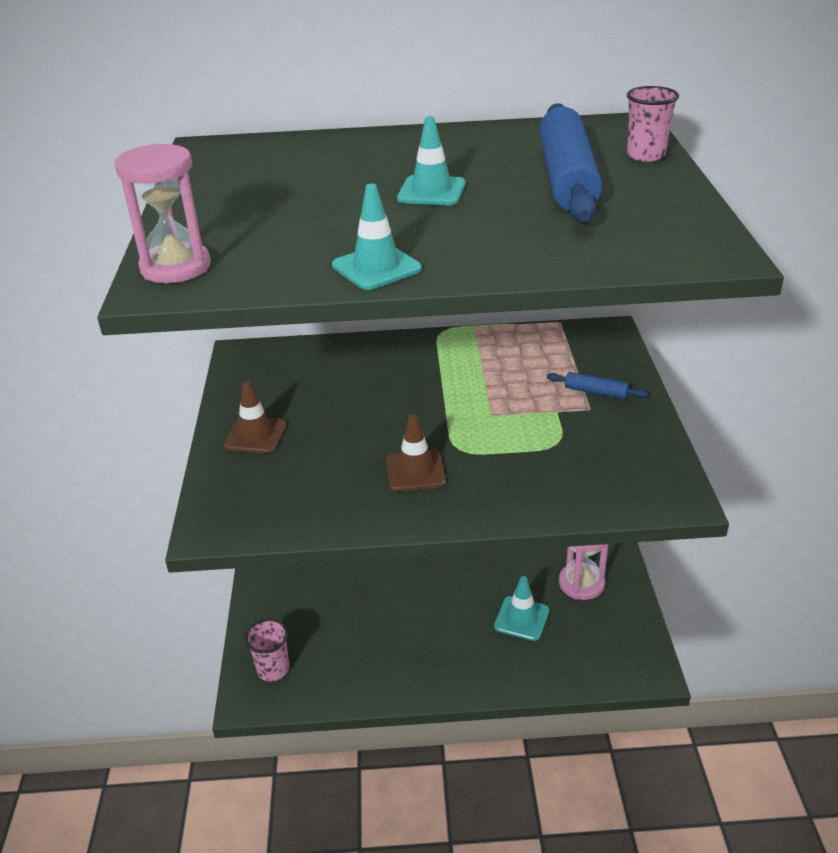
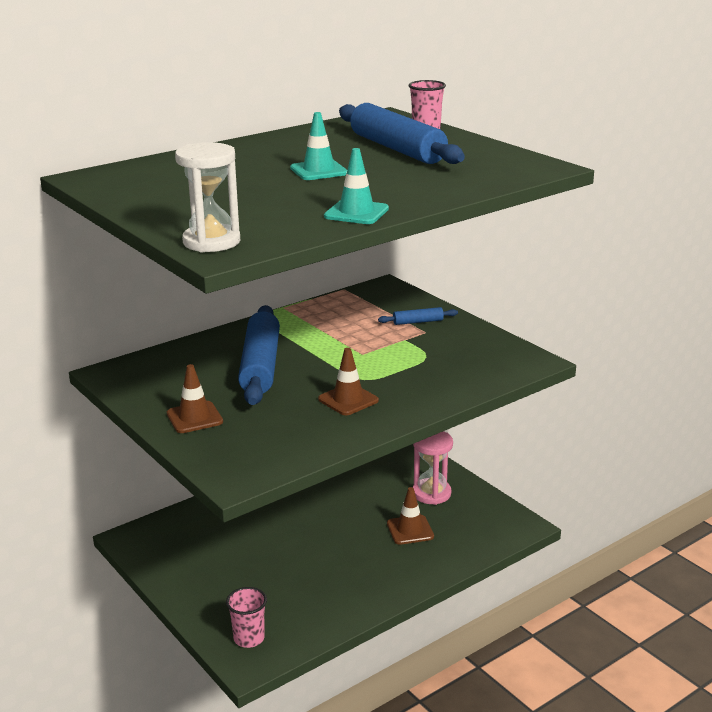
camera: 35 degrees left, 10 degrees down
pink hourglass [114,144,211,283] -> white hourglass [175,142,240,252]
turquoise traffic cone [494,576,549,641] -> brown traffic cone [387,487,434,545]
none -> blue rolling pin [238,305,280,405]

